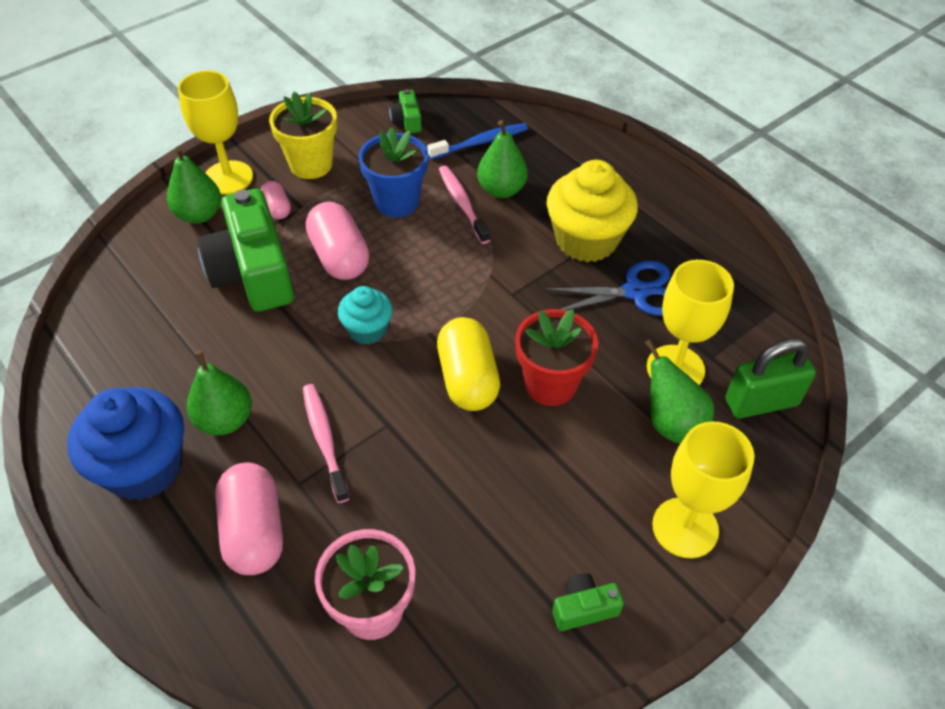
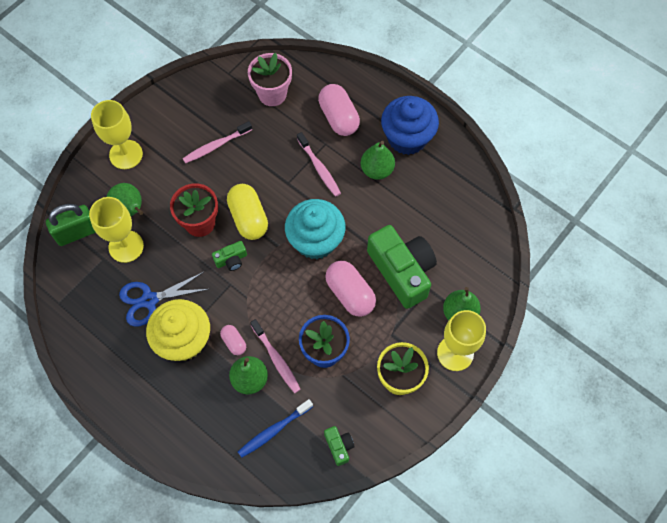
camera: 170 degrees right, 15 degrees up
pink capsule [261,181,291,219] -> pink capsule moved to [220,325,246,355]
turquoise cupcake [338,286,393,344] -> turquoise cupcake [285,199,346,259], size x1.78
green camera [552,573,624,631] -> green camera moved to [212,241,247,271]
none -> pink toothbrush [182,121,252,164]

